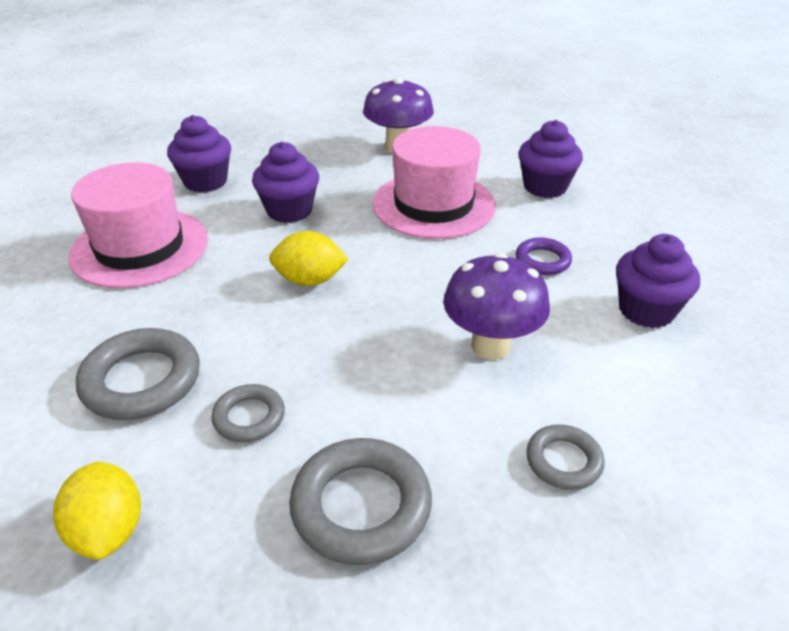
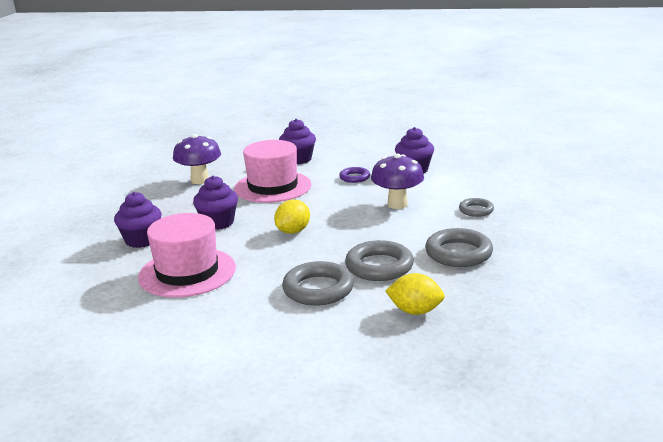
camera: 55 degrees left, 15 degrees down
grey ring [212,384,285,443] -> grey ring [345,240,414,281], size x1.73

